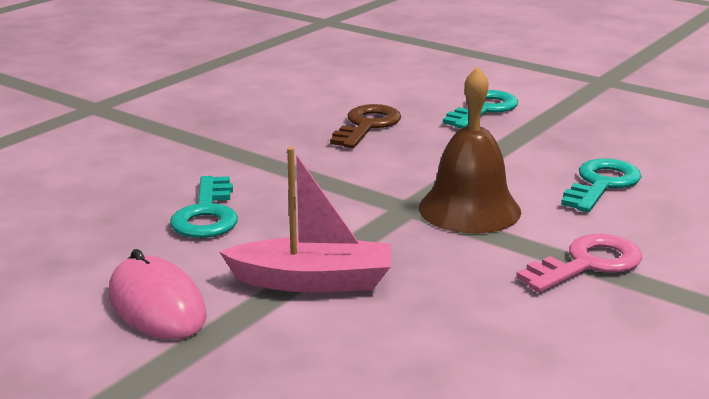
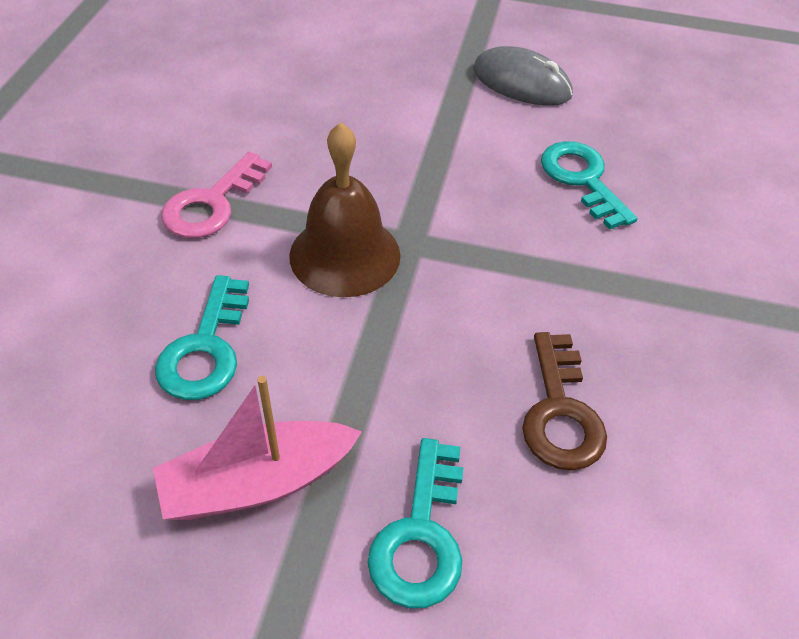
camera: 155 degrees right, 25 degrees up
pink mouse [109,249,207,339] -> grey mouse [473,46,573,106]
pink boat [219,147,391,292] -> pink boat moved to [153,376,362,520]

